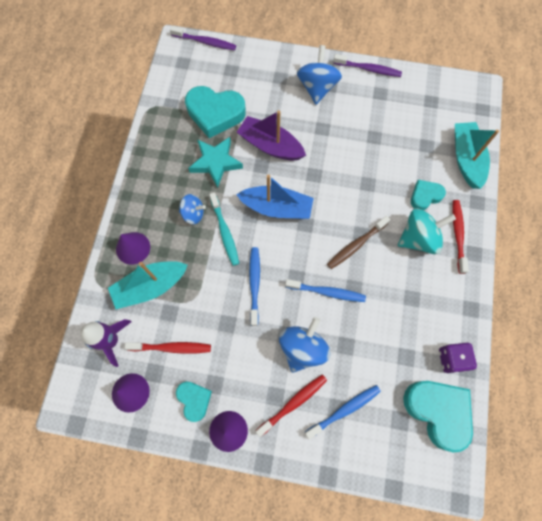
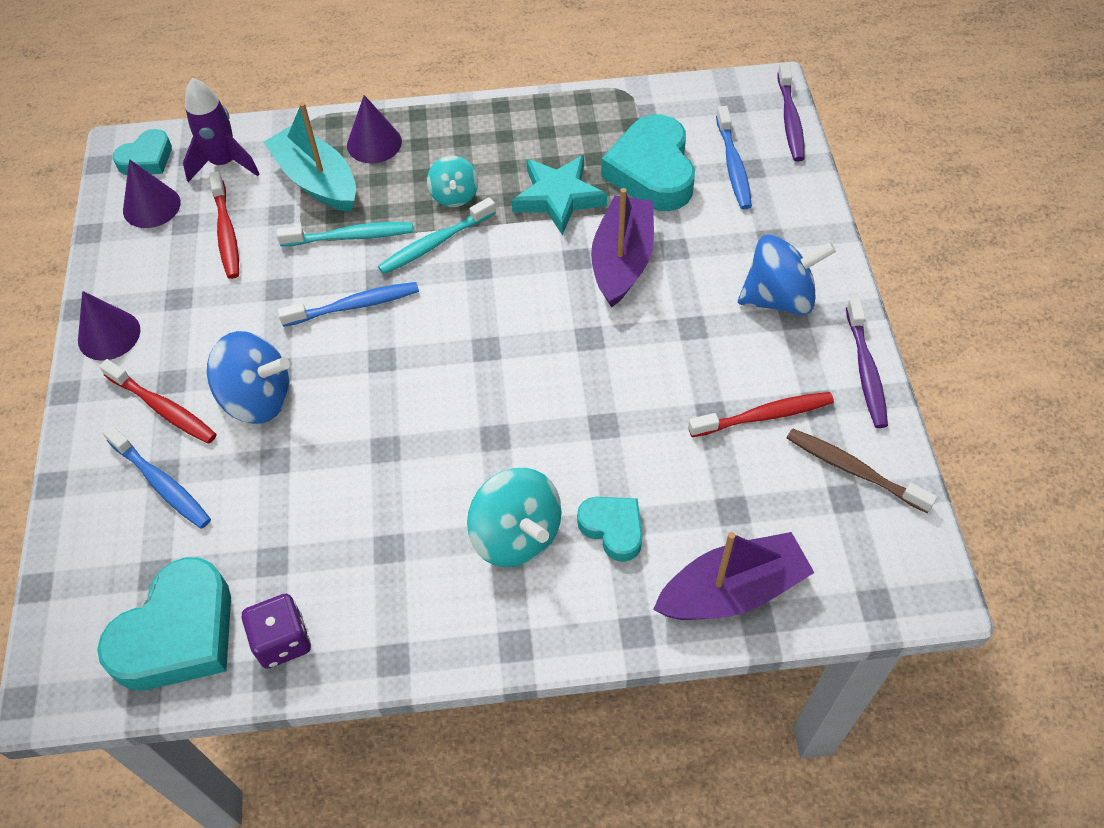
camera: 75 degrees right, 15 degrees down
turquoise heart [176,382,212,422] -> turquoise heart moved to [113,129,172,175]
blue spinning top [179,194,206,224] -> turquoise spinning top [427,156,478,207]
blue boat [236,174,314,219] -> none
blue toothbrush [285,279,366,302] -> blue toothbrush moved to [716,106,752,209]
brown toothbrush [327,216,391,269] -> brown toothbrush moved to [787,428,937,513]
red toothbrush [452,200,469,274] -> red toothbrush moved to [688,392,834,437]
turquoise boat [455,122,499,189] -> purple boat [653,532,815,620]
none -> turquoise toothbrush [277,222,413,246]

